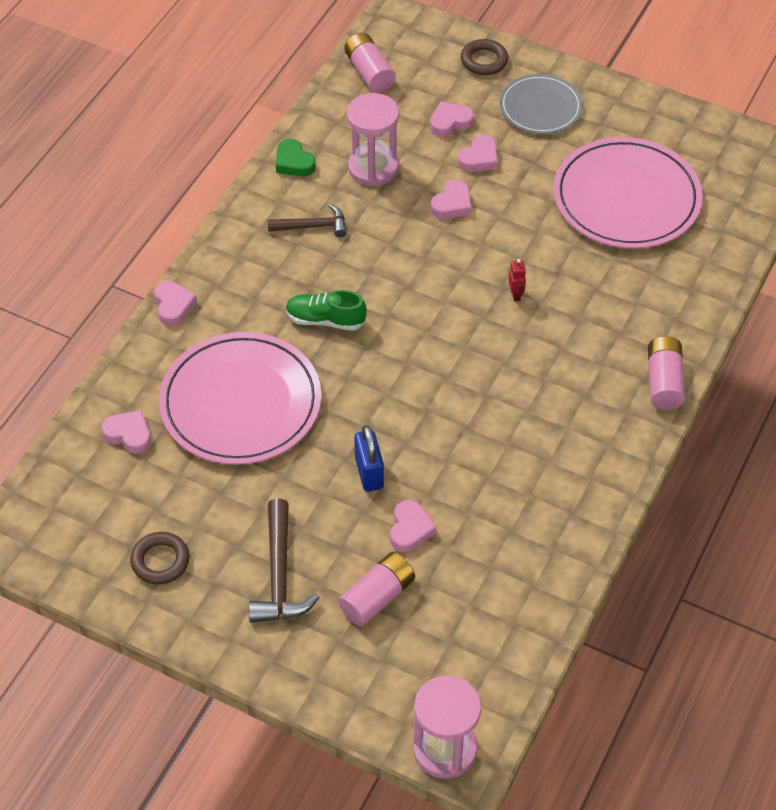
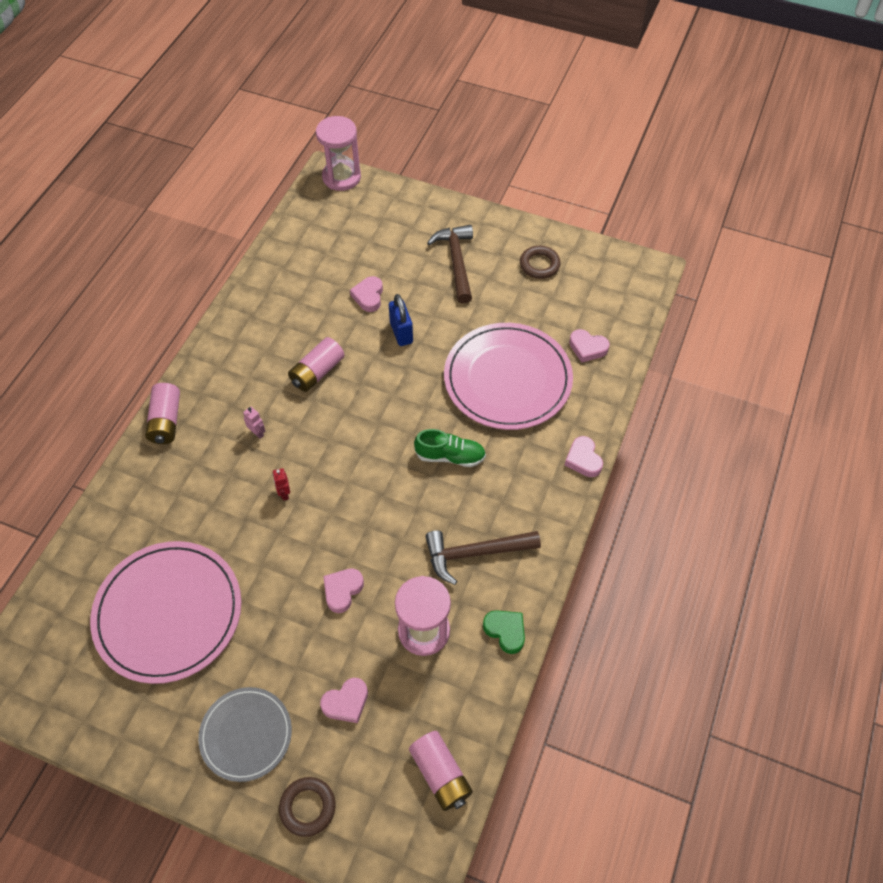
camera: 175 degrees right, 5 degrees up
brown hammer [268,204,347,237] -> brown hammer [425,530,541,585], size x1.51
pink battery [338,552,415,627] -> pink battery moved to [288,337,344,392]
pink heart [458,135,498,172] -> none
none -> pink robot [243,406,265,439]

